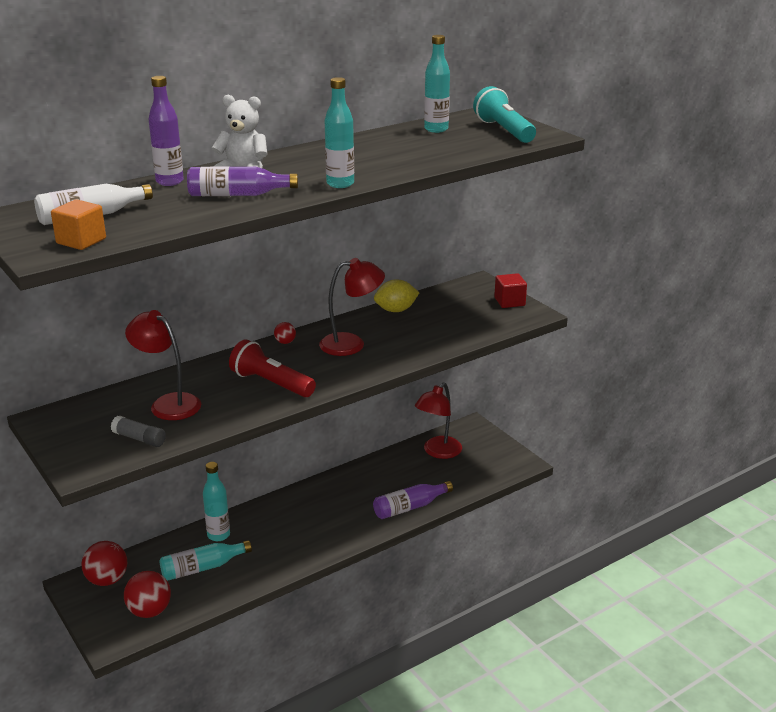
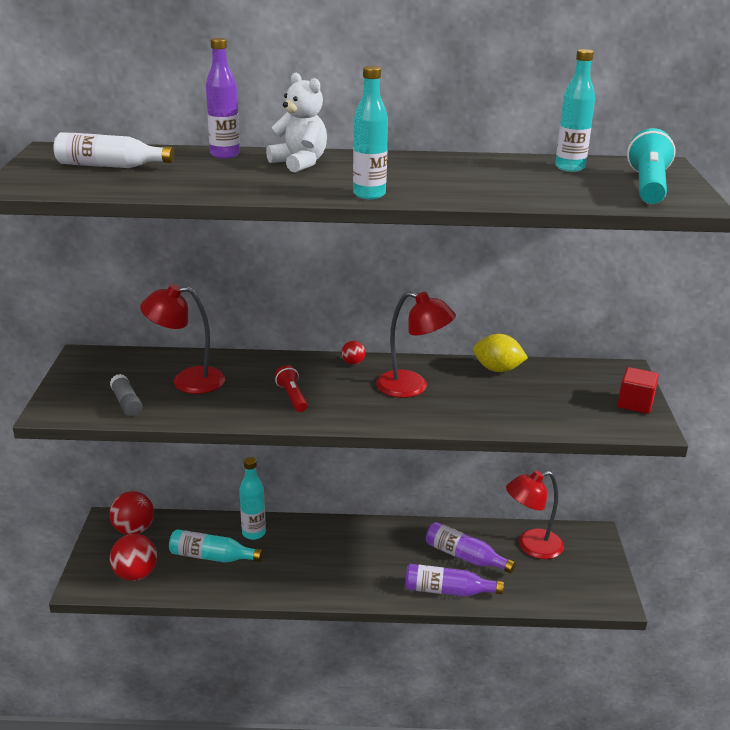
camera: 35 degrees right, 0 degrees up
orange cube [51,199,106,250] -> none
red lamp [125,310,201,420] -> red lamp turned 75 degrees counterclockwise [140,284,225,394]
purple bottle [187,166,298,196] -> purple bottle moved to [426,522,516,574]
red flashlight [229,339,316,397] -> red flashlight [275,365,307,412], size x0.59

